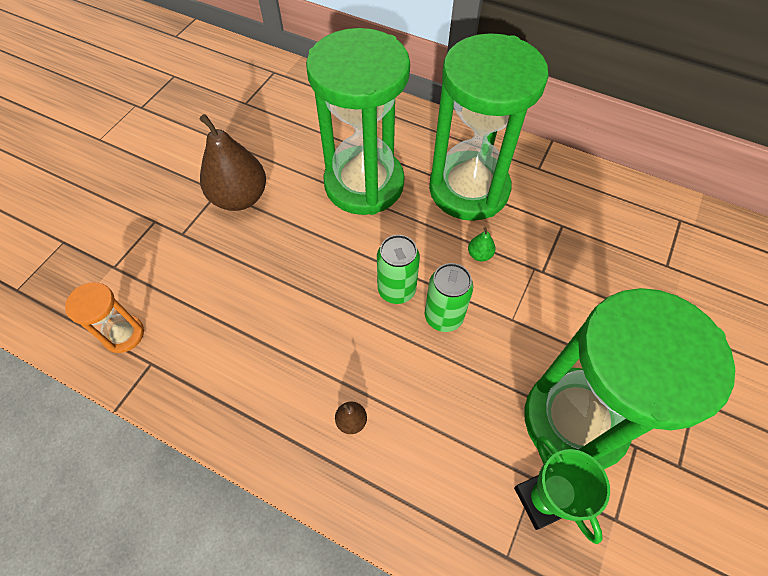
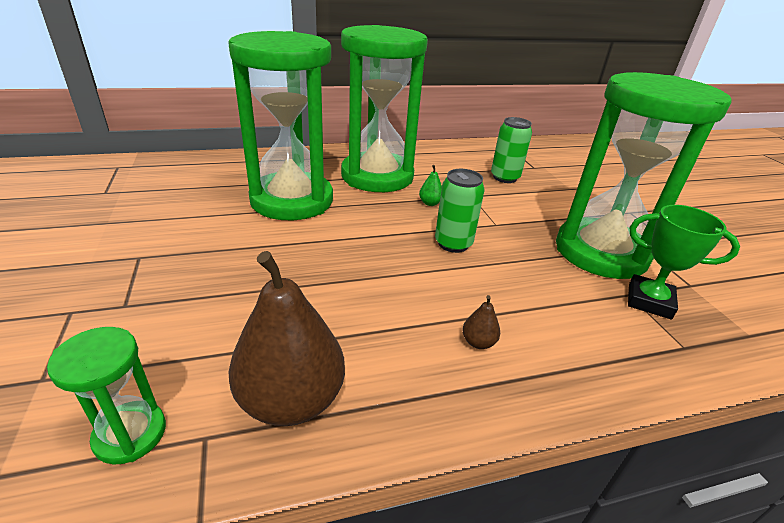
camera: 45 degrees left, 25 degrees down
orange hourglass [65,282,144,353] -> green hourglass [47,327,166,465]
brown pear [200,114,266,211] -> brown pear moved to [229,251,345,426]
green can [377,235,420,304] -> green can moved to [491,117,532,183]

